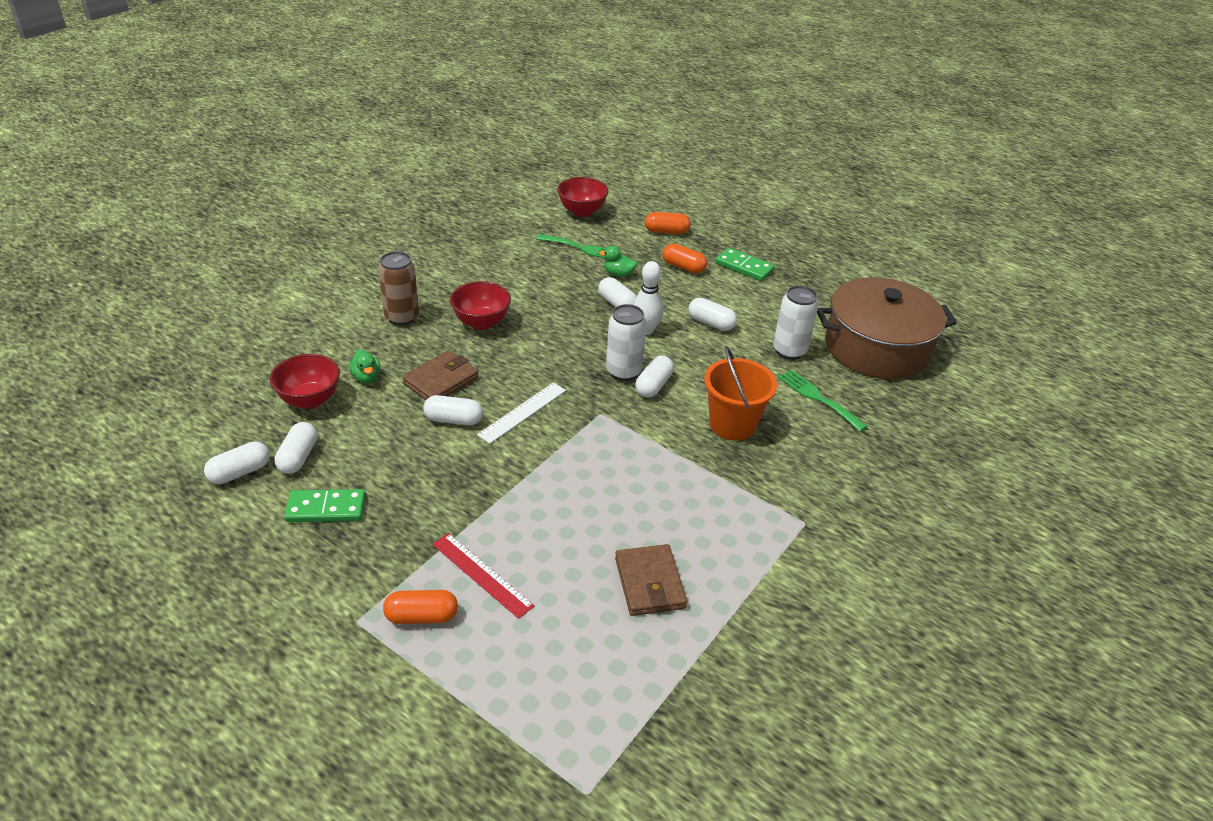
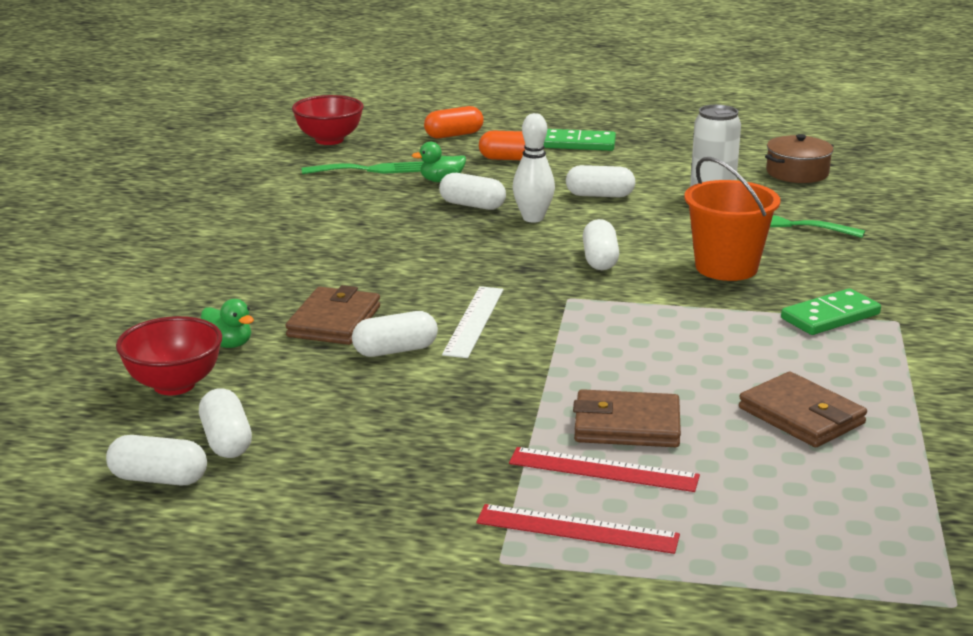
camera: 25 degrees left, 15 degrees down
white capsule [204,441,270,484] -> white capsule turned 75 degrees clockwise [106,435,207,486]
green domino [284,489,366,522] -> green domino moved to [781,288,881,335]
brown can [378,251,419,326] -> none
orange capsule [383,590,458,624] -> red ruler [476,504,680,554]
red bowl [450,281,511,330] -> none
white can [606,304,646,381] -> none
brown pot [817,277,957,379] -> brown pot [765,134,834,183], size x0.47
none -> brown wallet [573,389,681,447]

